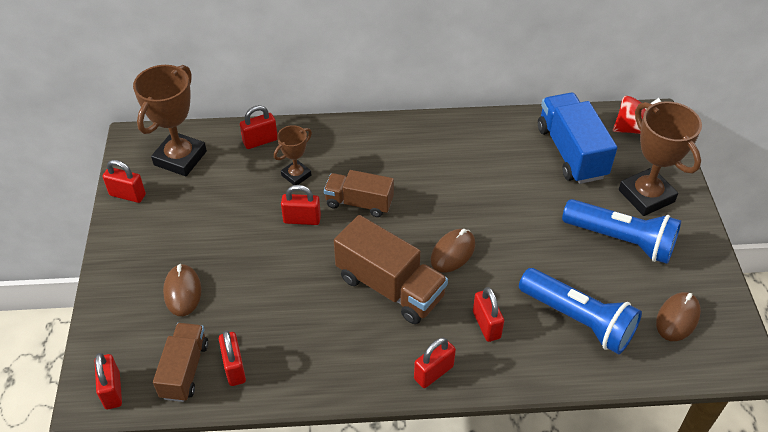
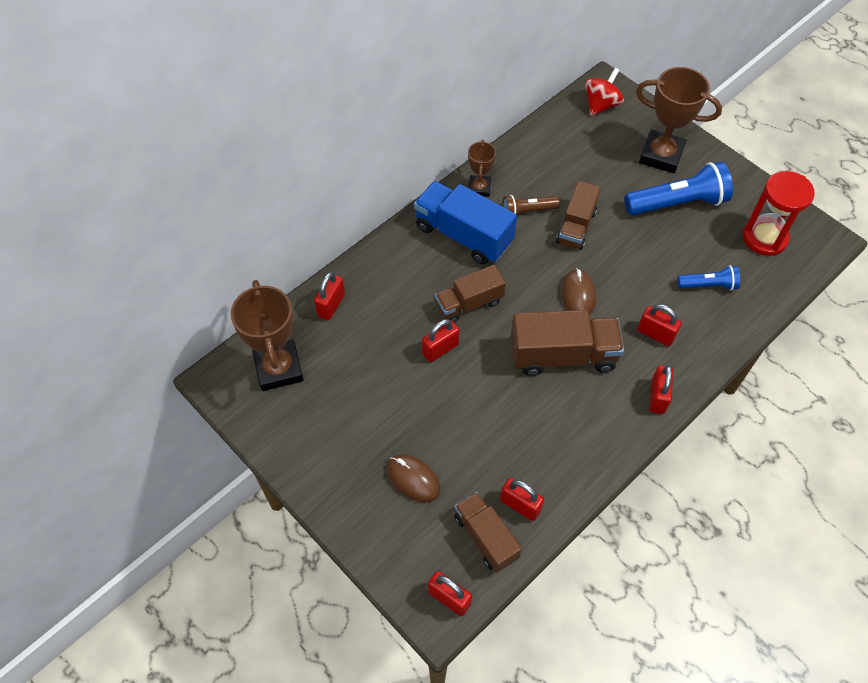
camera: 40 degrees left, 10 degrees up
red padlock [103,160,146,203] -> none
brown trophy [274,125,312,185] -> brown trophy moved to [468,140,496,197]
blue flashlight [519,268,642,354] -> blue flashlight [677,265,740,291], size x0.55
blue truck [538,93,617,184] -> blue truck moved to [414,181,517,265]
brown mouse [656,292,701,341] -> red hourglass [743,171,815,256]
none -> brown flashlight [503,195,560,216]
none -> brown truck [556,181,601,250]

